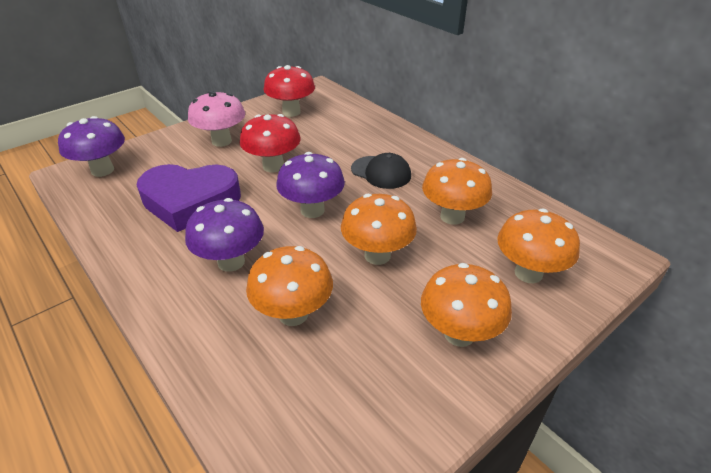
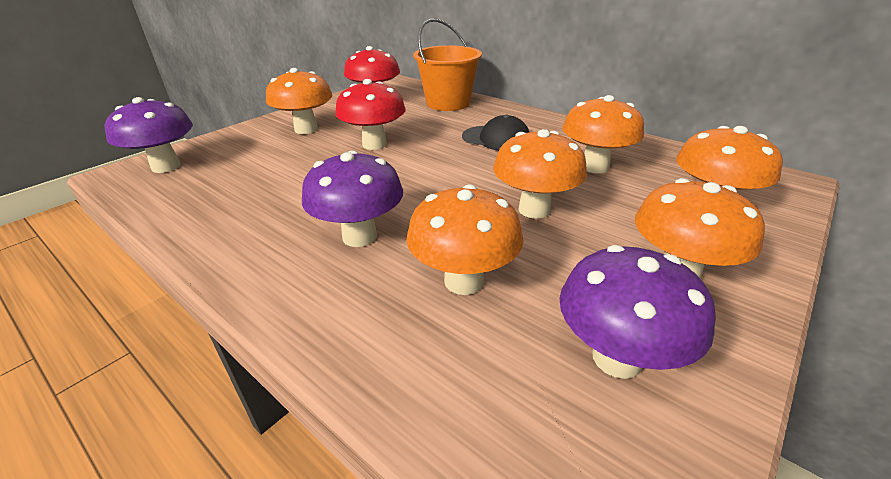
camera: 10 degrees left, 5 degrees down
purple heart [137,164,241,232] -> none
pink mushroom [188,91,245,147] -> orange mushroom [266,68,333,134]
purple mushroom [276,152,345,218] -> purple mushroom moved to [559,245,716,379]
none -> orange bucket [413,19,482,111]

